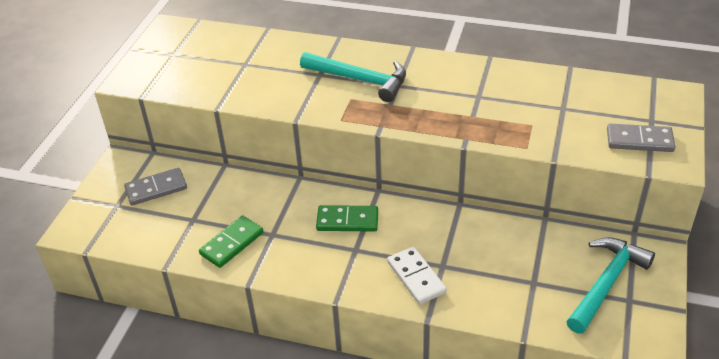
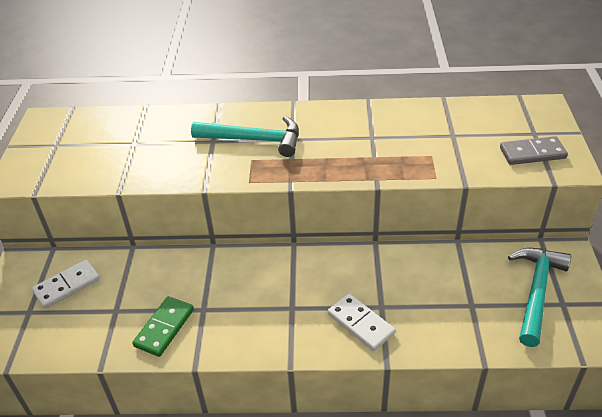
camera: 15 degrees left, 0 degrees up
grey domino [124,168,187,205] -> white domino [32,259,100,309]
green domino [316,205,378,232] -> none

